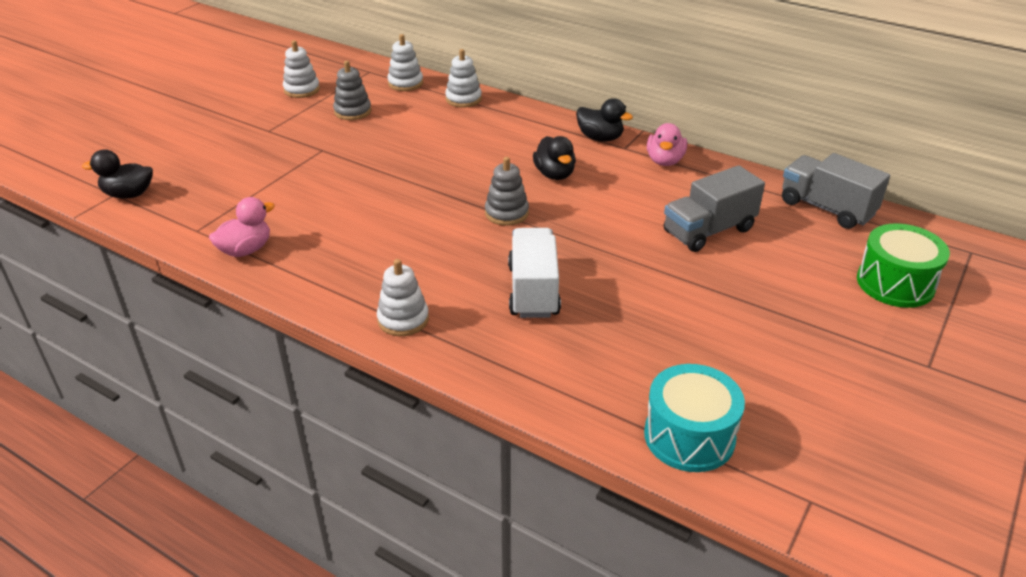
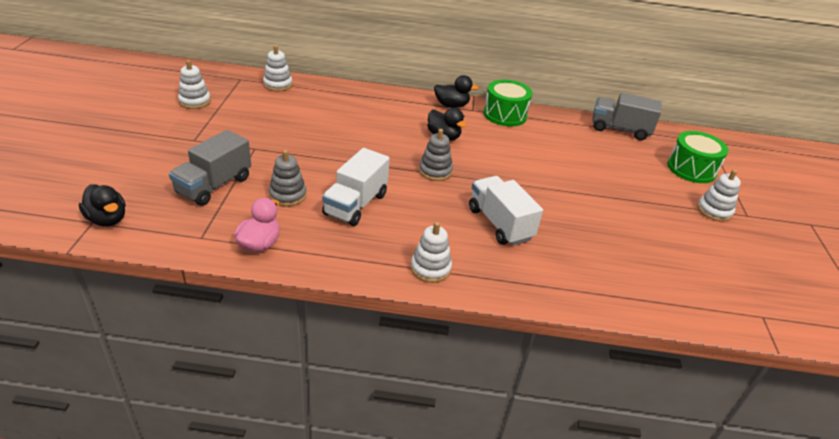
camera: 30 degrees left, 0 degrees up
black duck [82,149,153,199] -> black duck turned 105 degrees counterclockwise [79,185,125,227]
grey stacking toy [333,61,371,120] -> grey stacking toy moved to [269,150,307,207]
white stacking toy [445,49,482,108] -> white stacking toy moved to [697,169,741,222]
turquoise drum [644,364,745,472] -> none
pink duck [647,123,687,166] -> green drum [483,80,533,126]
grey truck [664,165,765,252] -> grey truck moved to [169,130,251,206]
none -> white truck [322,148,390,226]

